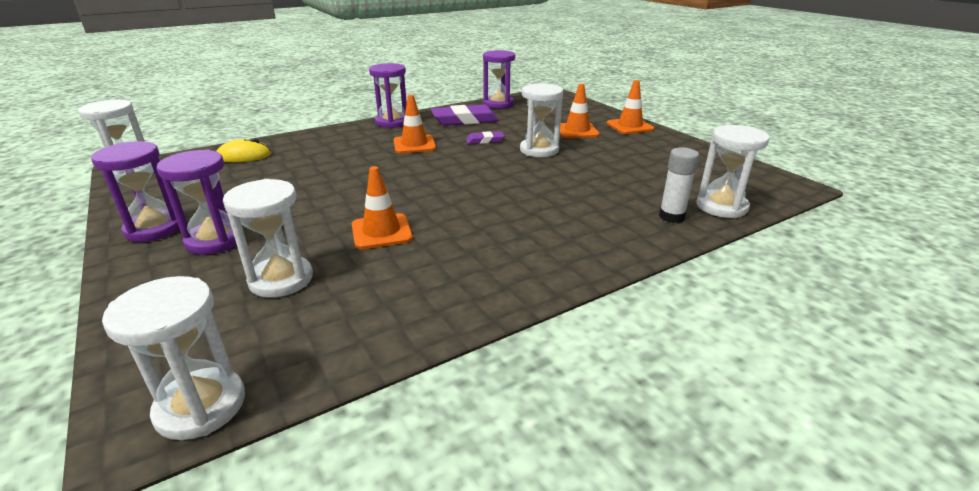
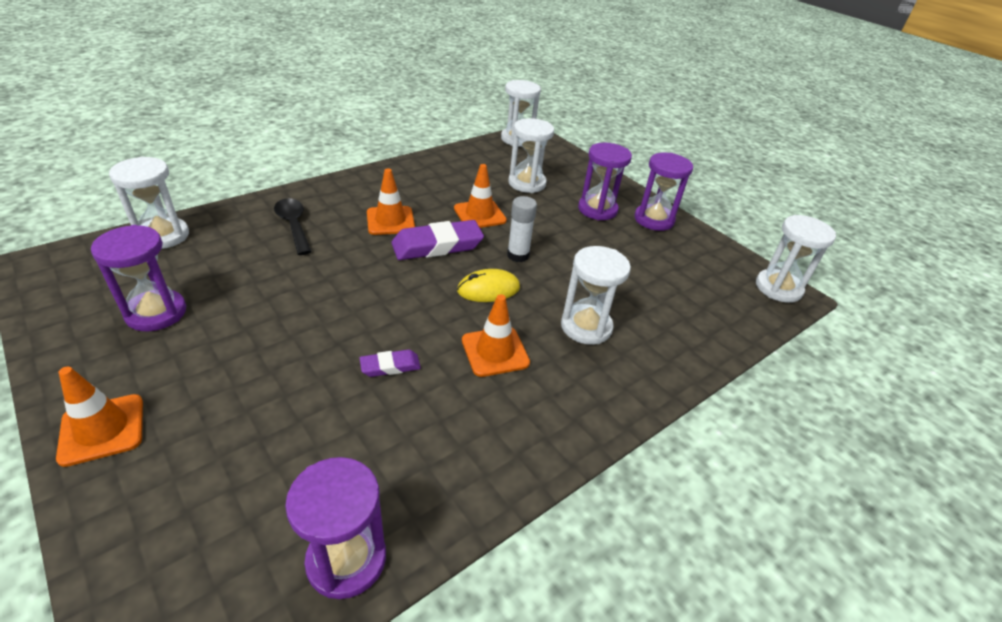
camera: 170 degrees right, 10 degrees up
yellow mouse [216,138,271,162] -> yellow mouse moved to [457,269,520,302]
purple hourglass [369,63,407,128] -> purple hourglass moved to [91,225,186,331]
purple eraser [431,105,499,126] -> purple eraser moved to [392,220,484,260]
white hourglass [520,83,563,157] -> white hourglass moved to [561,246,631,345]
orange traffic cone [560,84,600,138] -> orange traffic cone moved to [367,169,415,235]
white glue stick [659,147,699,223] -> white glue stick moved to [507,196,537,262]
none -> black spoon [274,198,312,255]

